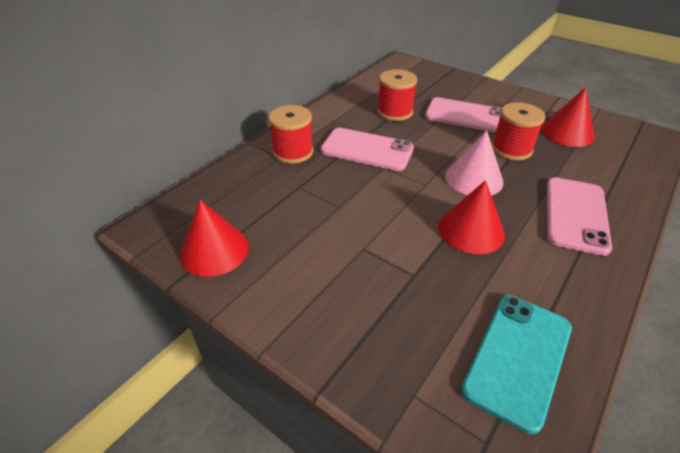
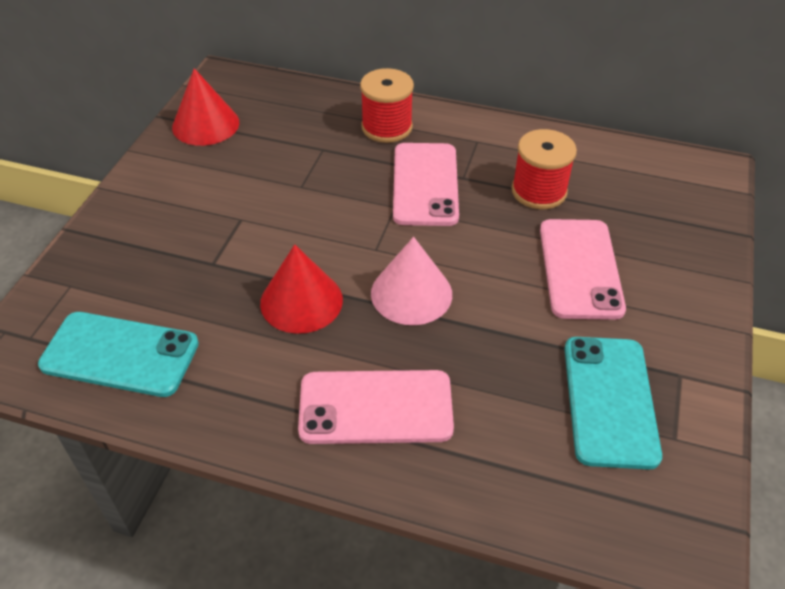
camera: 70 degrees right, 5 degrees up
red spool [491,102,546,160] -> none
red cone [541,87,594,147] -> turquoise phone [564,337,662,470]

